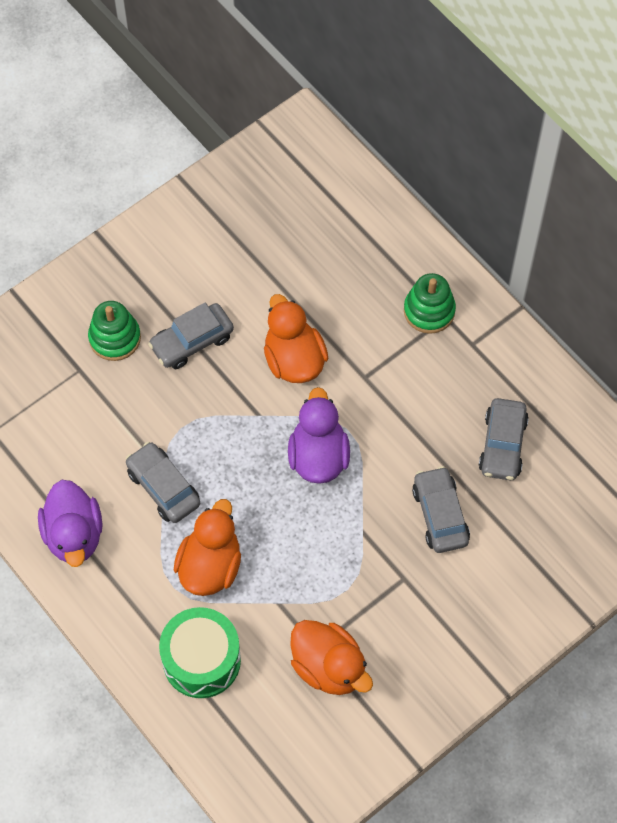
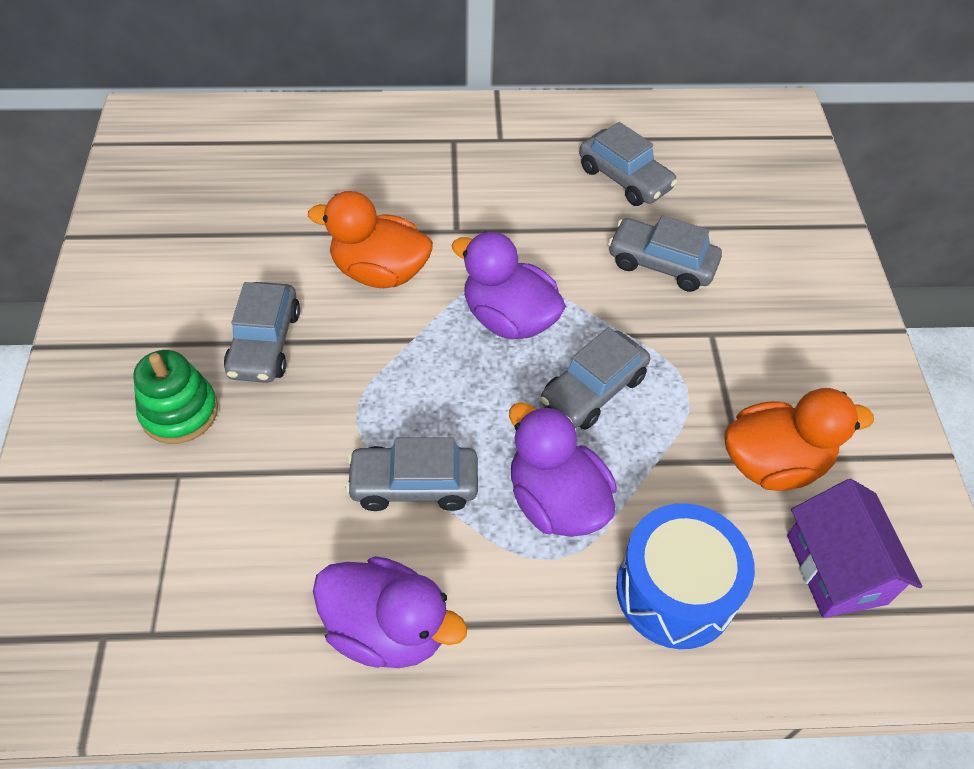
camera: 55 degrees left, 10 degrees down
green drum [159,607,241,698] -> blue drum [616,503,755,649]
orange duck [174,499,241,596] -> purple duck [509,402,617,537]
green stacking toy [404,273,456,334] -> none
none -> grey car [540,327,650,430]
none -> purple house [787,479,923,618]

